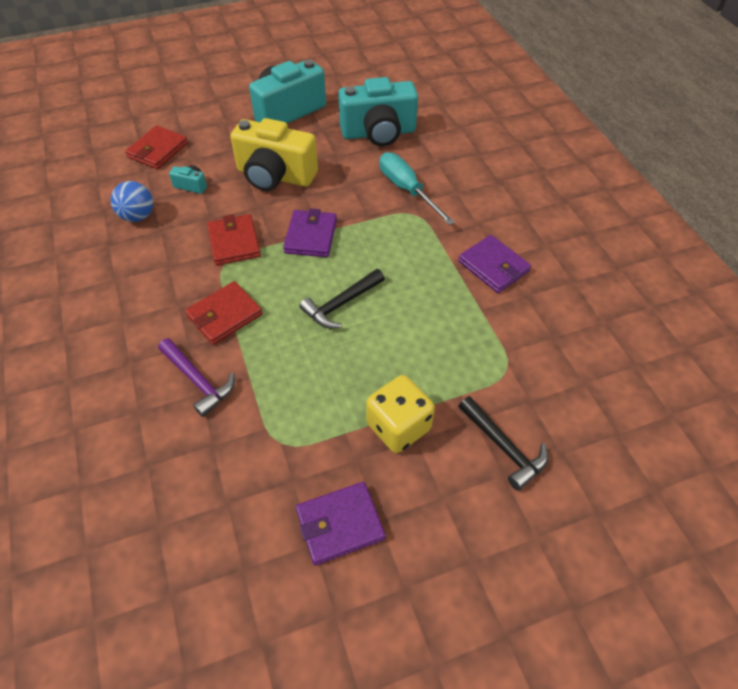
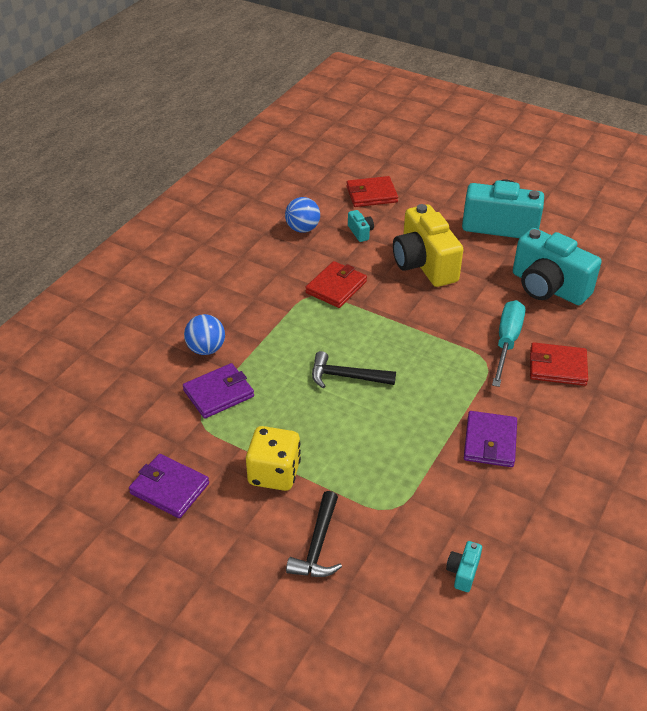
camera: 50 degrees right, 10 degrees down
purple hammer [158,338,235,417] -> blue ball [184,314,225,355]
red wallet [185,281,263,345] -> red wallet moved to [530,342,588,386]
purple wallet [283,208,337,257] -> purple wallet moved to [183,363,254,419]
none -> turquoise camera [446,541,482,592]

